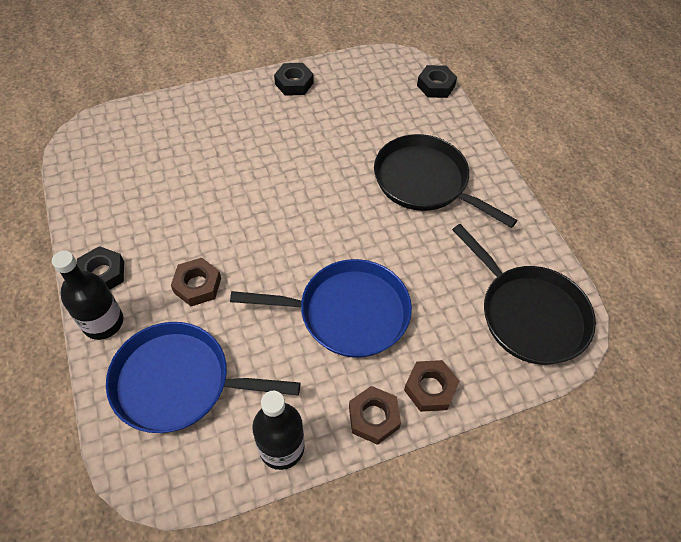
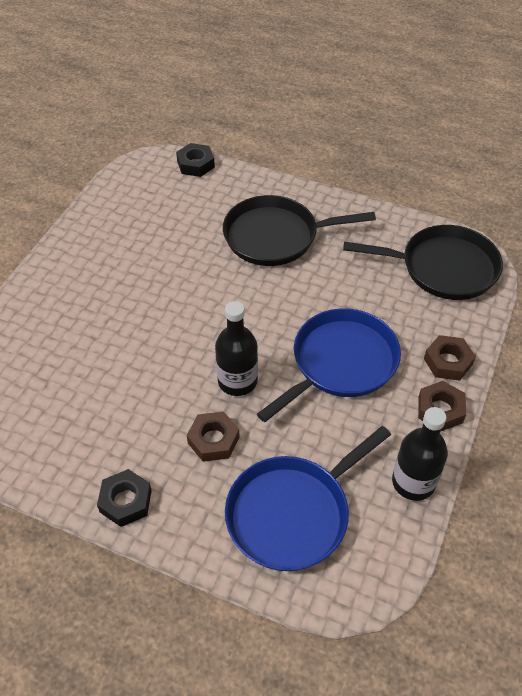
camera: 45 degrees left, 5 degrees down
black bottle [52,251,123,340] -> black bottle moved to [215,301,258,396]
black nut [274,63,314,96] -> none

